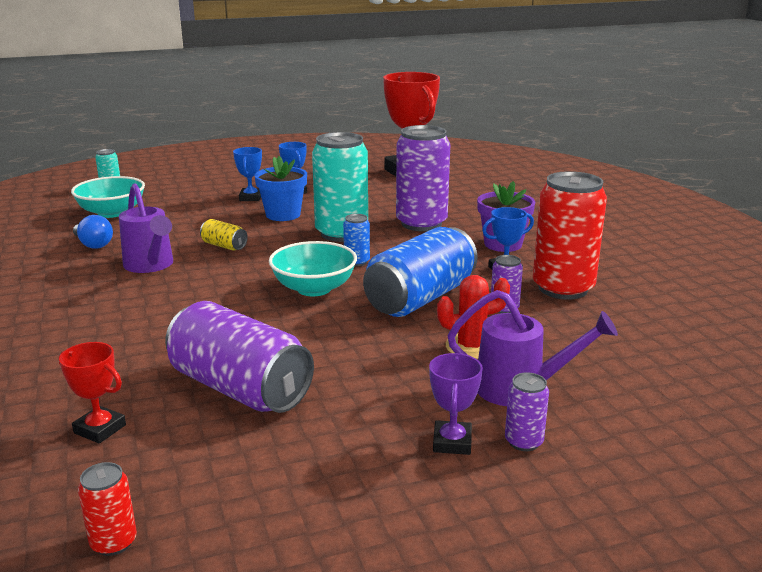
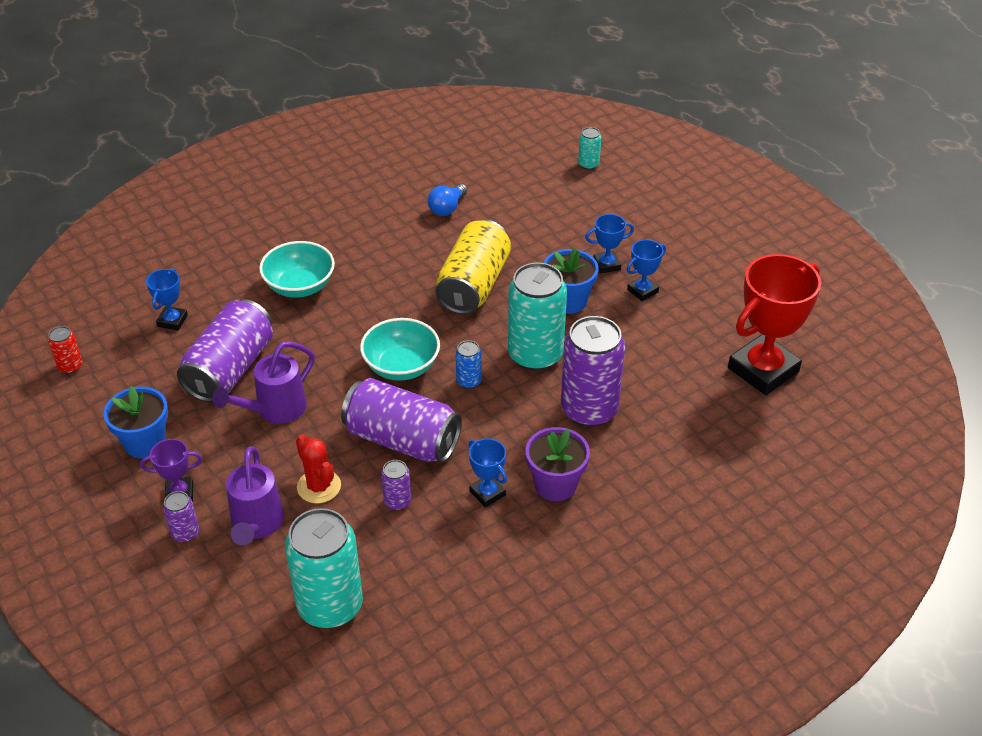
camera: 75 degrees right, 20 degrees up
red trophy [59,342,126,443] -> blue trophy [146,268,188,330]
turquoise bowl [71,176,145,218] -> turquoise bowl moved to [259,241,335,298]
purple watering can [119,183,173,273] -> purple watering can moved to [213,341,315,424]
yellow can [200,219,248,251] -> yellow can [436,219,511,315], size x2.23
blue can [363,227,478,317] -> purple can [341,378,462,462]
red can [533,171,607,300] -> none
none -> blue flower pot [103,386,168,459]
none -> turquoise can [285,508,363,628]

